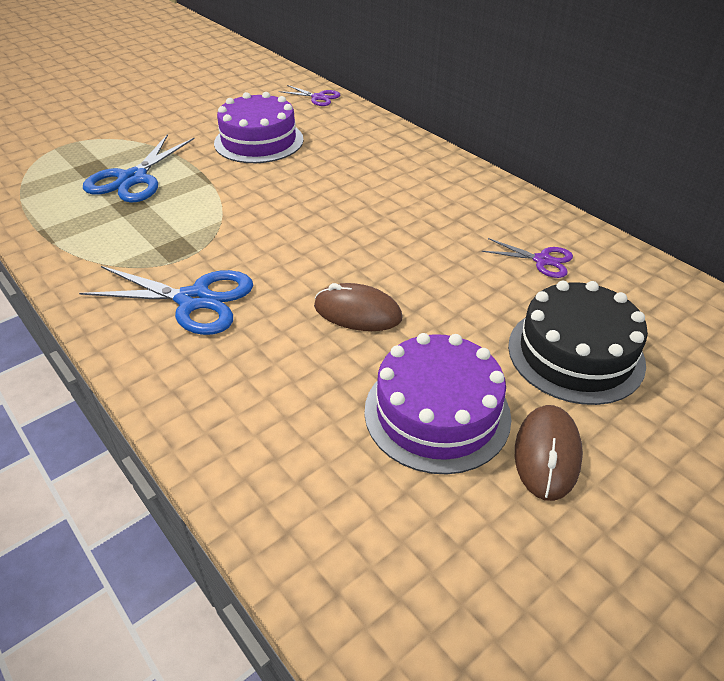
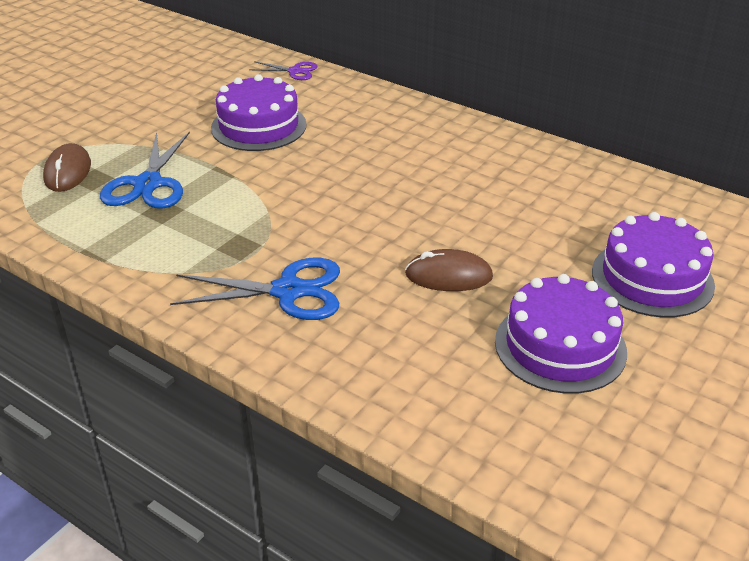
camera: 15 degrees left, 5 degrees down
purple scissors [482,238,573,278] -> none
black cake [508,281,648,405] -> purple cake [592,212,715,318]
brown mouse [515,405,583,501] -> brown mouse moved to [43,143,91,192]

